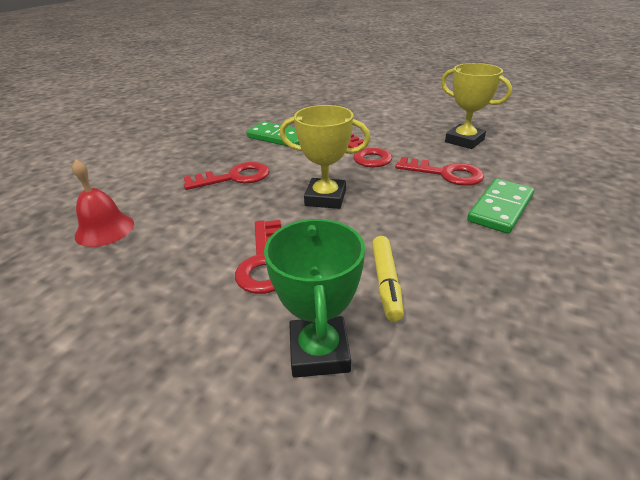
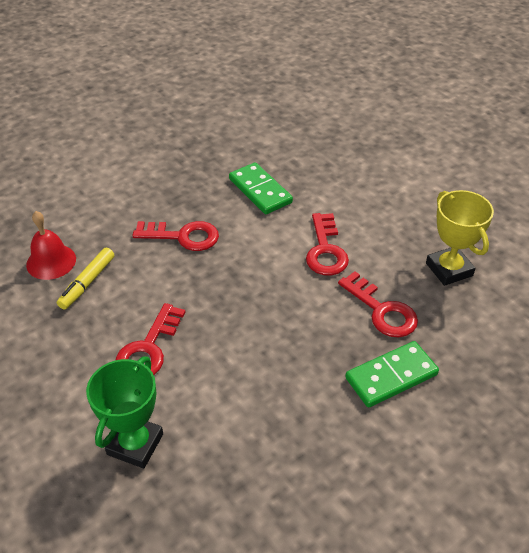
camera: 25 degrees right, 10 degrees up
yellow trophy [280,105,370,209] -> none
yellow marker [372,236,404,322] -> yellow marker moved to [57,248,114,310]

